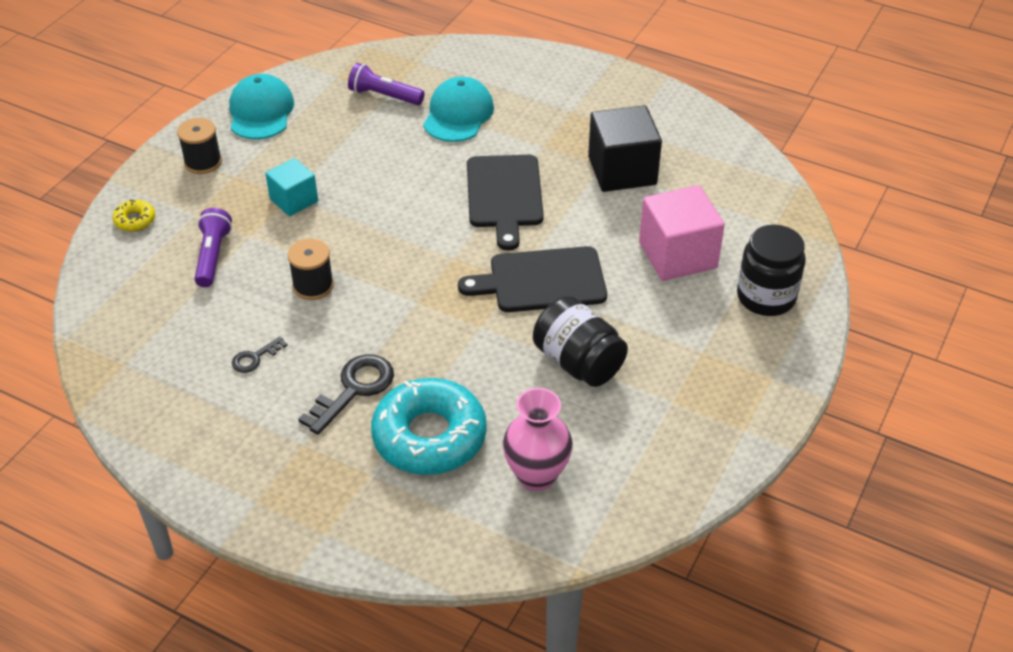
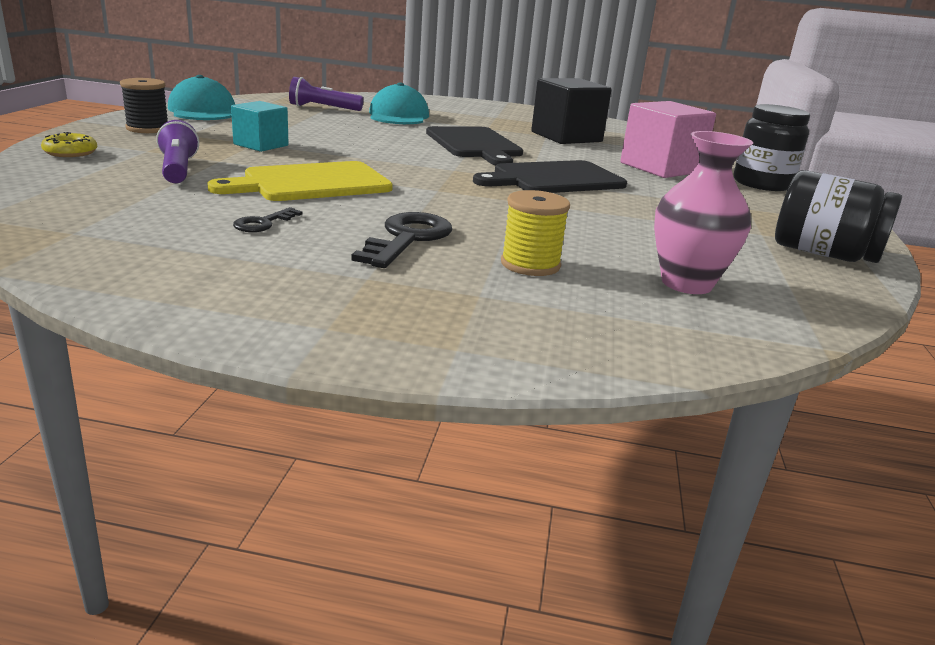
camera: 20 degrees left, 20 degrees down
black spool [287,239,334,300] -> yellow cutting board [208,161,393,201]
turquoise donut [371,378,487,475] -> yellow spool [501,190,570,276]
black jar [533,296,628,387] -> black jar moved to [775,170,902,263]

